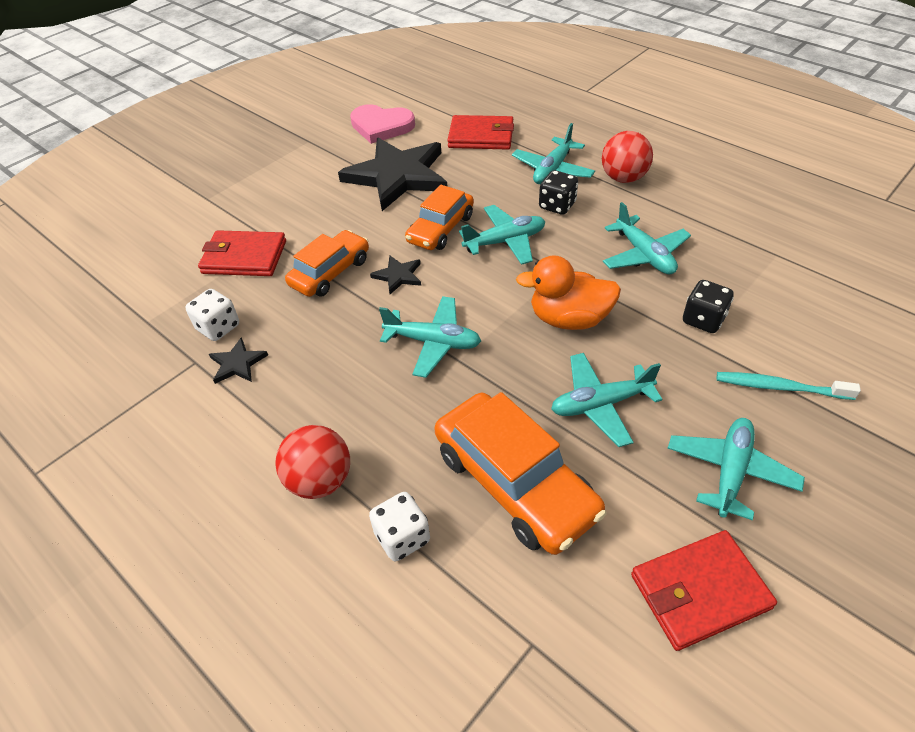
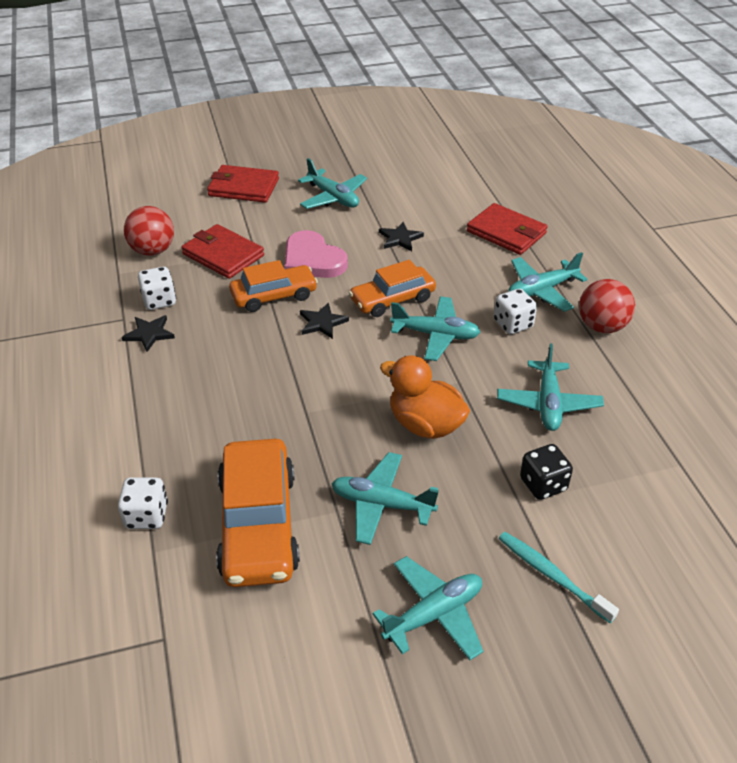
camera: 30 degrees right, 5 degrees down
red ball [275,425,350,499] -> red ball moved to [124,206,174,256]
black star [338,138,448,211] -> black star [379,222,424,251], size x0.41
pink heart [350,104,415,144] -> pink heart moved to [284,230,348,278]
turquoise plane [379,296,481,378] -> turquoise plane moved to [298,158,367,209]
black dice [539,170,578,215] -> white dice [494,289,537,334]
red wallet [631,530,777,651] -> red wallet moved to [207,165,279,203]

